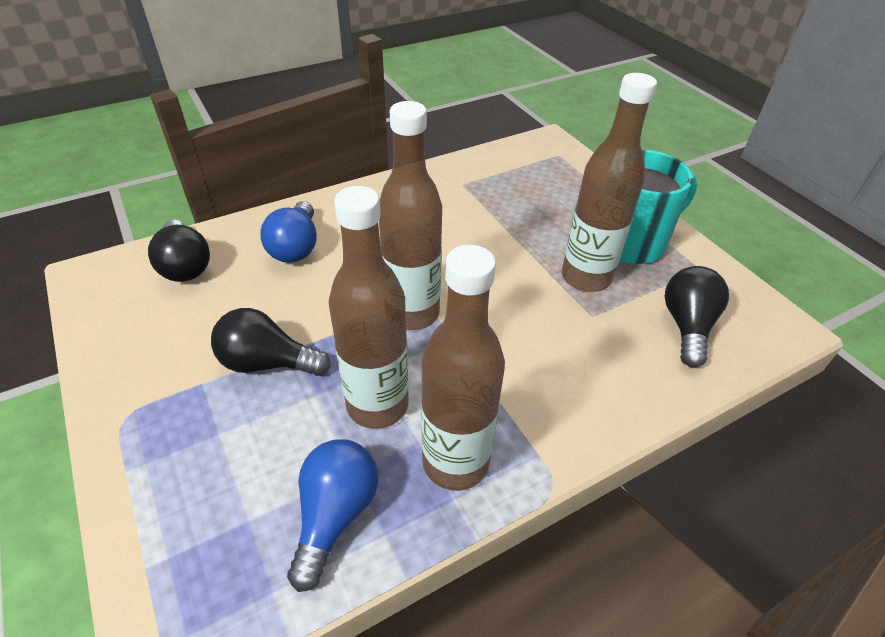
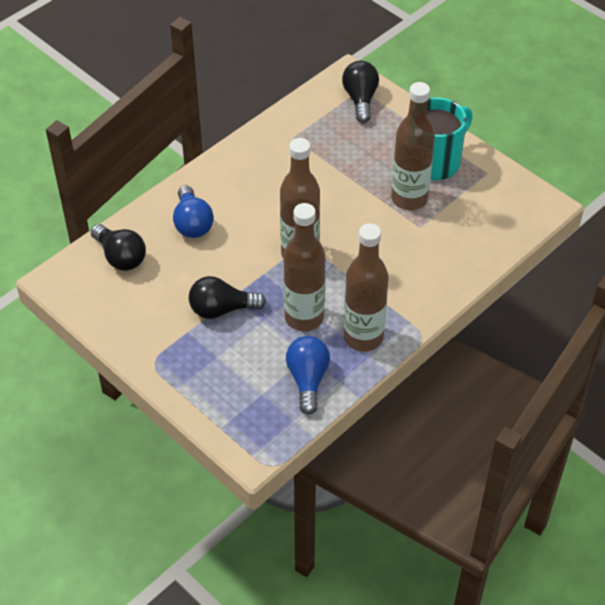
camera: 15 degrees left, 5 degrees up
black light bulb [665,266,729,368] -> black light bulb moved to [342,61,379,123]

